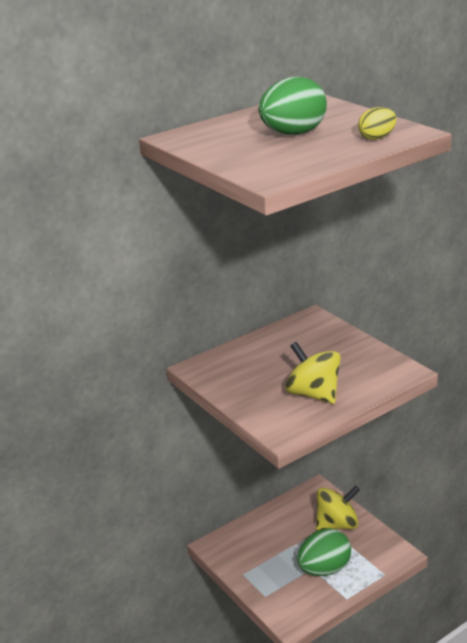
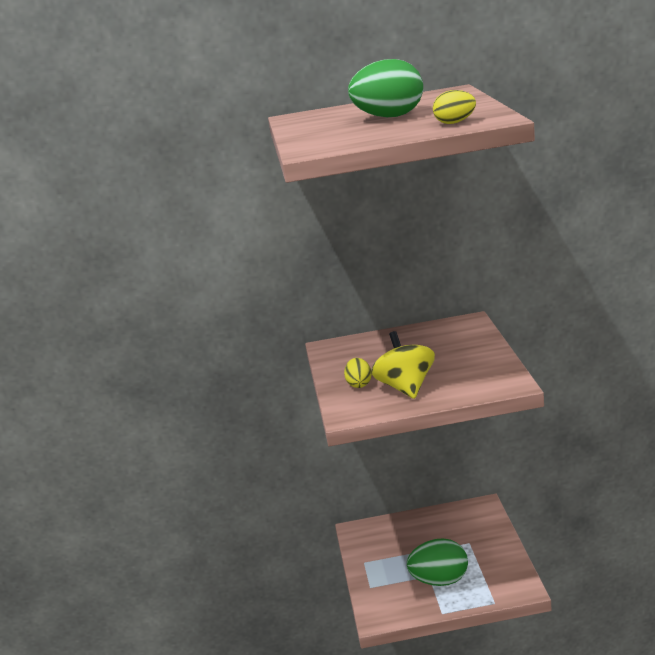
camera: 30 degrees right, 5 degrees down
yellow spinning top [316,485,360,530] -> none
none -> yellow egg [344,358,372,388]

